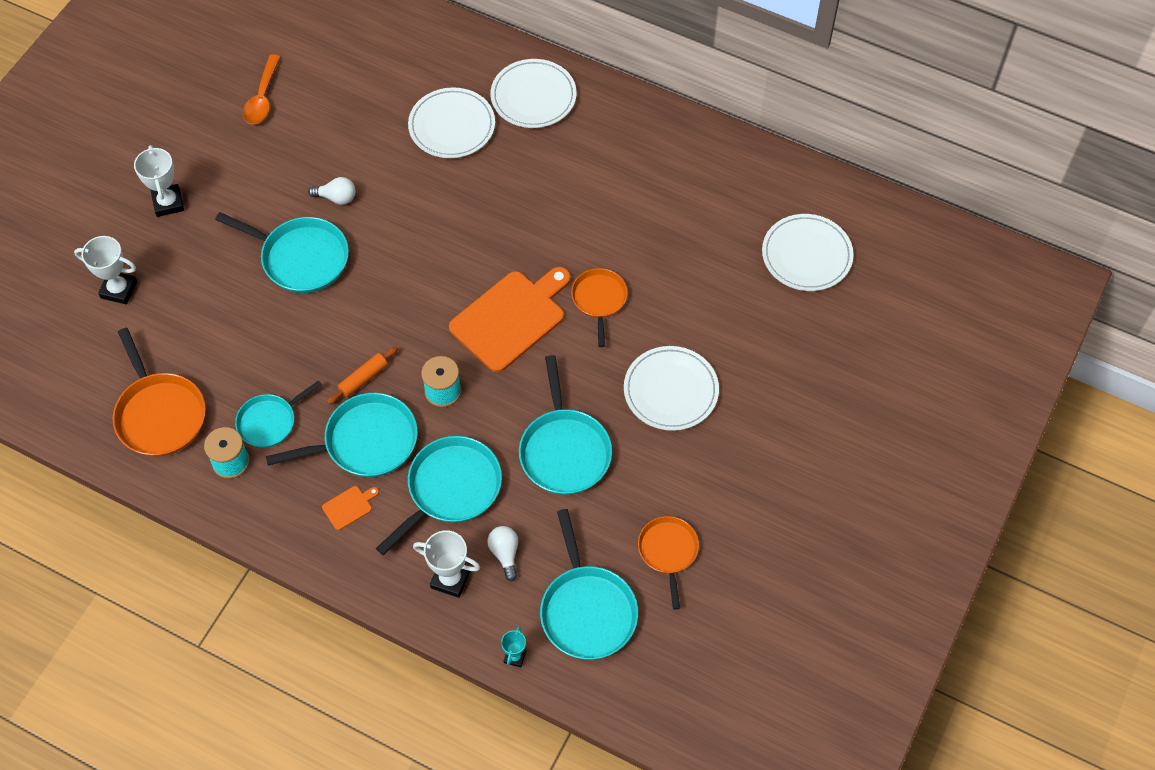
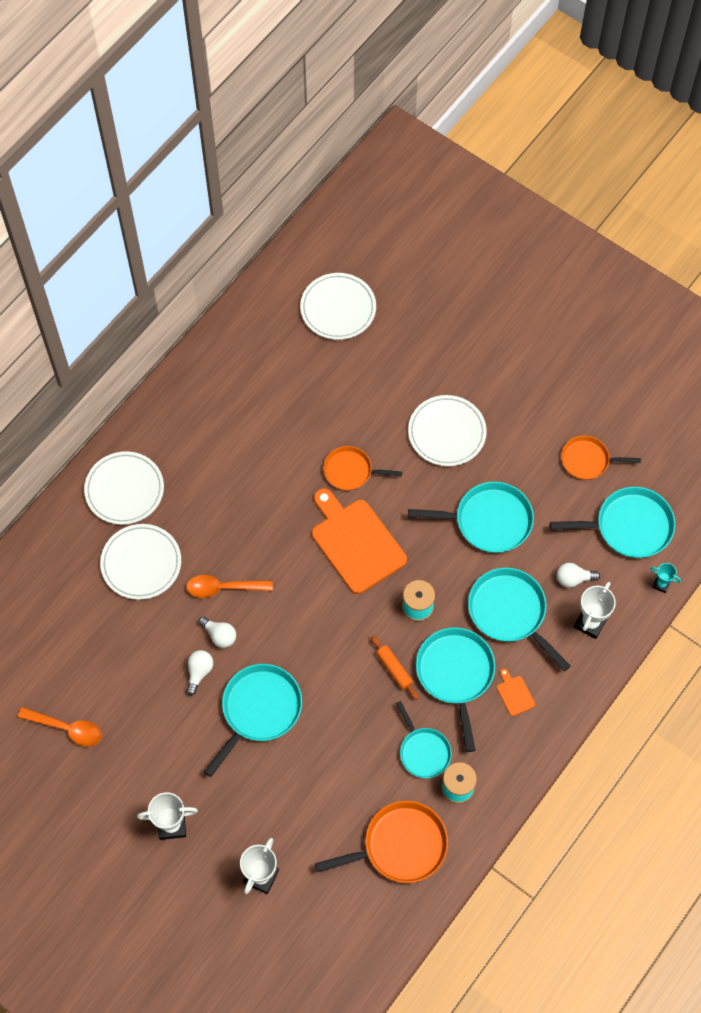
camera: 80 degrees left, 5 degrees up
none -> orange spoon [186,575,273,598]
none -> white light bulb [198,616,236,648]

